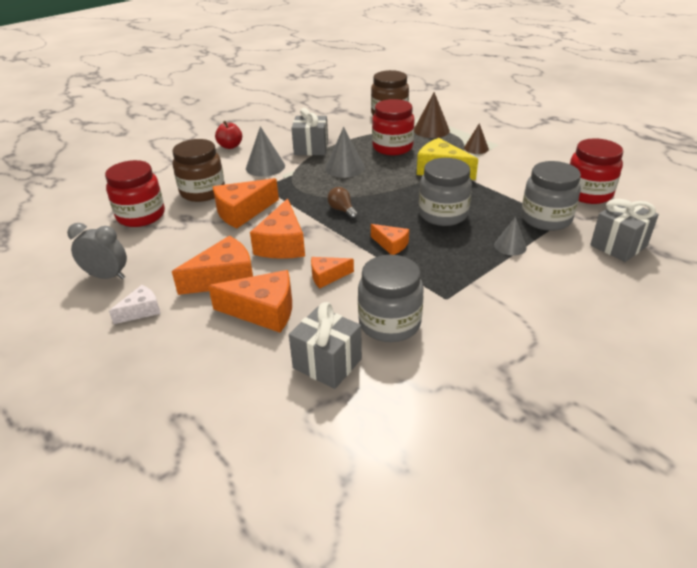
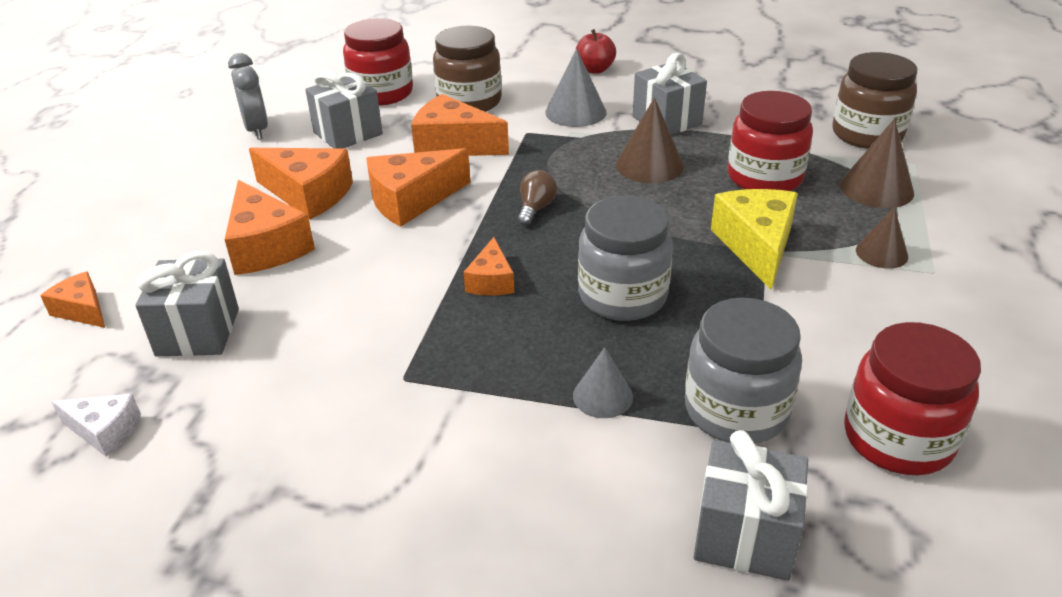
camera: 55 degrees right, 0 degrees up
white cheese [109,285,161,324] -> white cheese moved to [52,394,141,457]
orange cheese [311,257,354,288] -> orange cheese moved to [40,271,105,328]
grey cone [325,127,365,178] -> brown cone [616,98,684,183]
grey jar [358,255,424,342] -> none
none -> grey gift [305,70,383,148]

